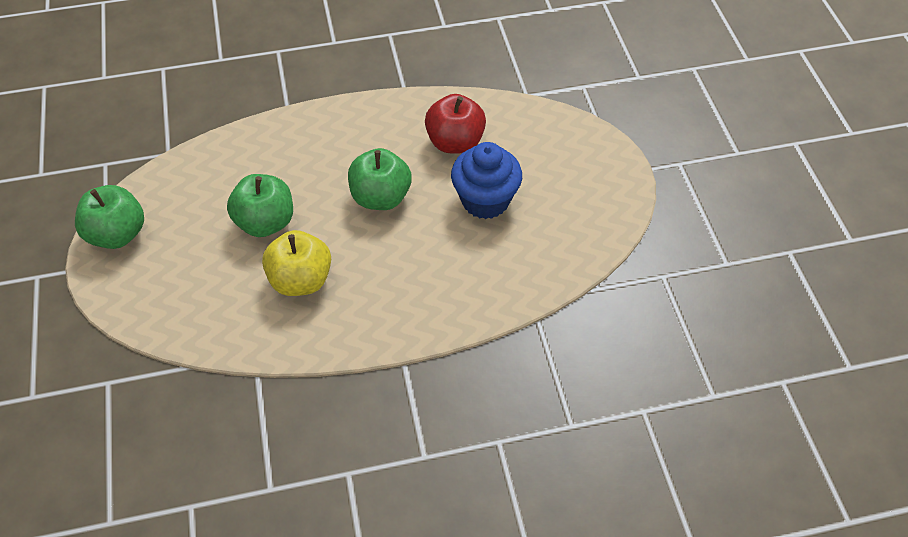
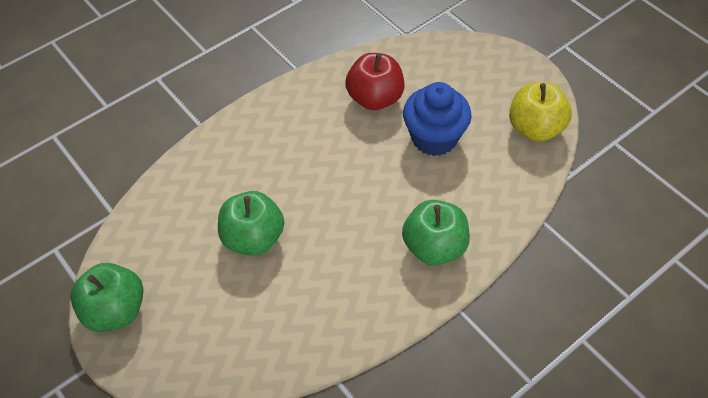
camera: 25 degrees left, 0 degrees up
yellow apple [262,230,331,296] -> yellow apple moved to [509,82,572,142]
green apple [348,148,412,210] -> green apple moved to [402,200,470,265]

